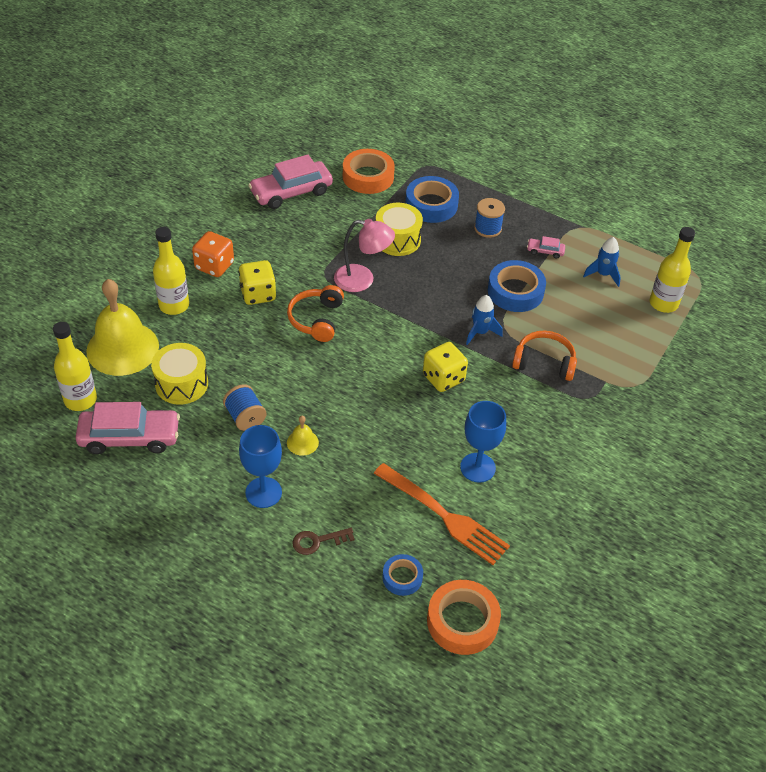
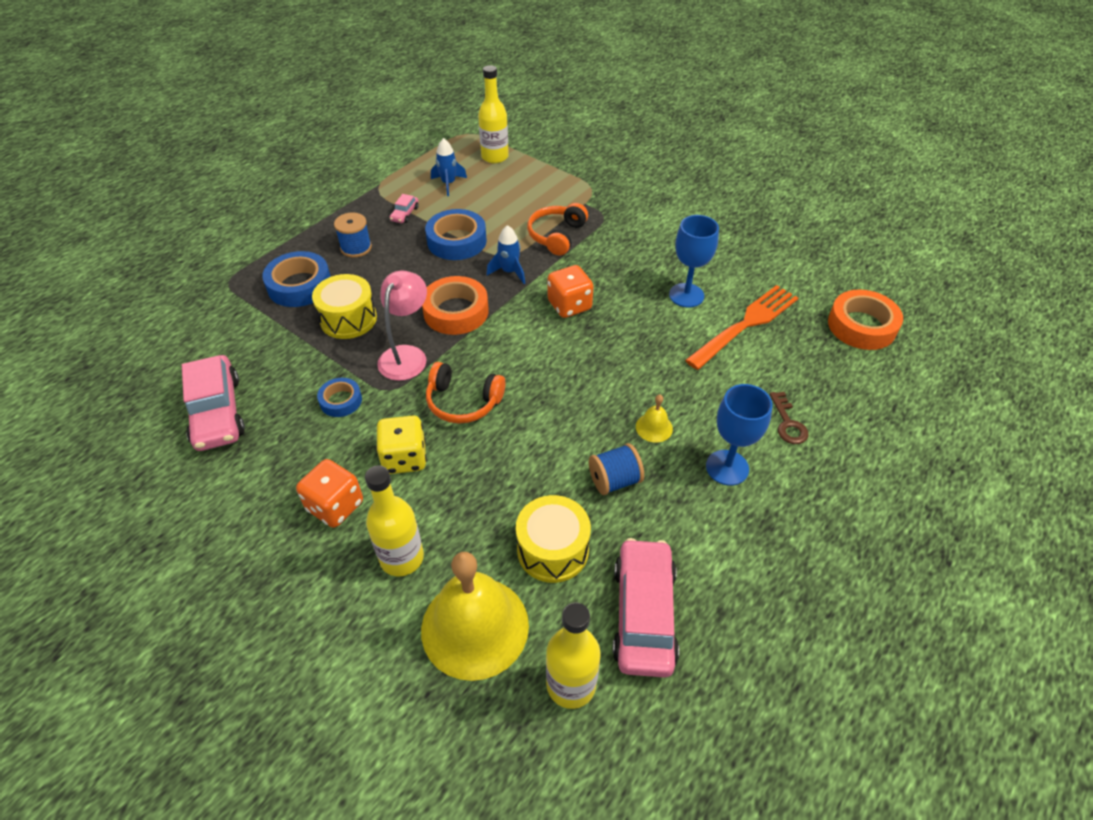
camera: 80 degrees left, 0 degrees up
orange tape [343,149,395,194] -> orange tape moved to [422,276,489,335]
blue tape [382,554,423,596] -> blue tape moved to [317,378,362,417]
yellow dice [423,342,468,392] -> orange dice [548,265,594,318]

